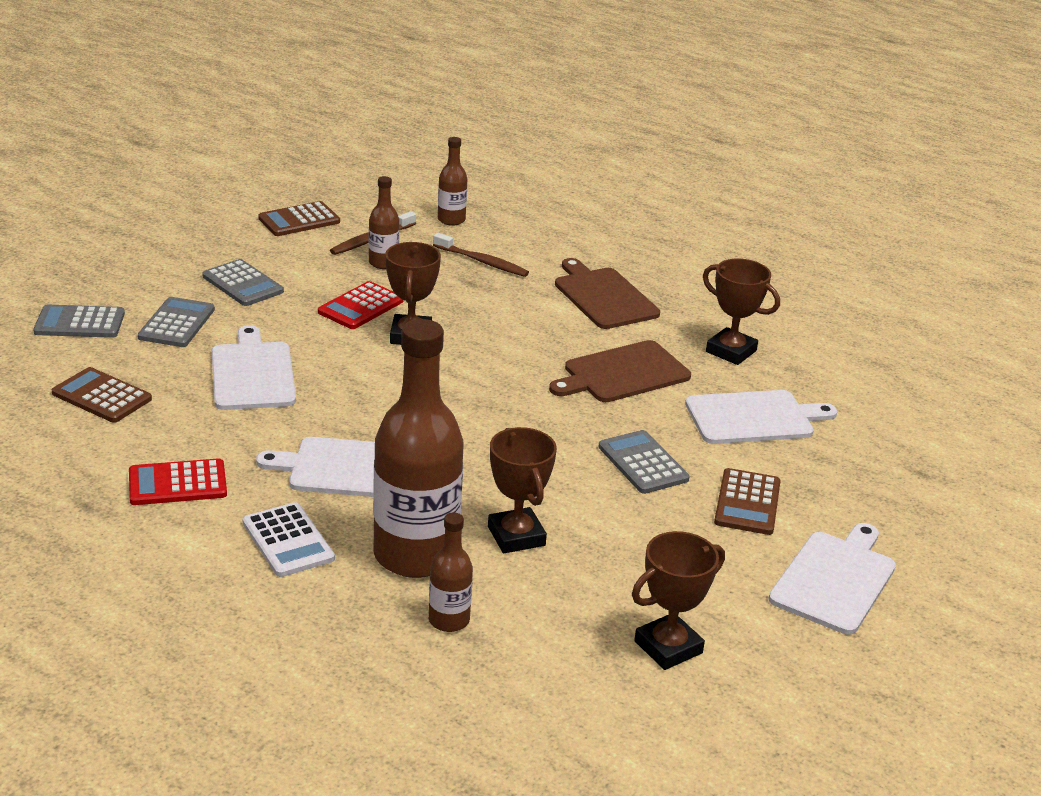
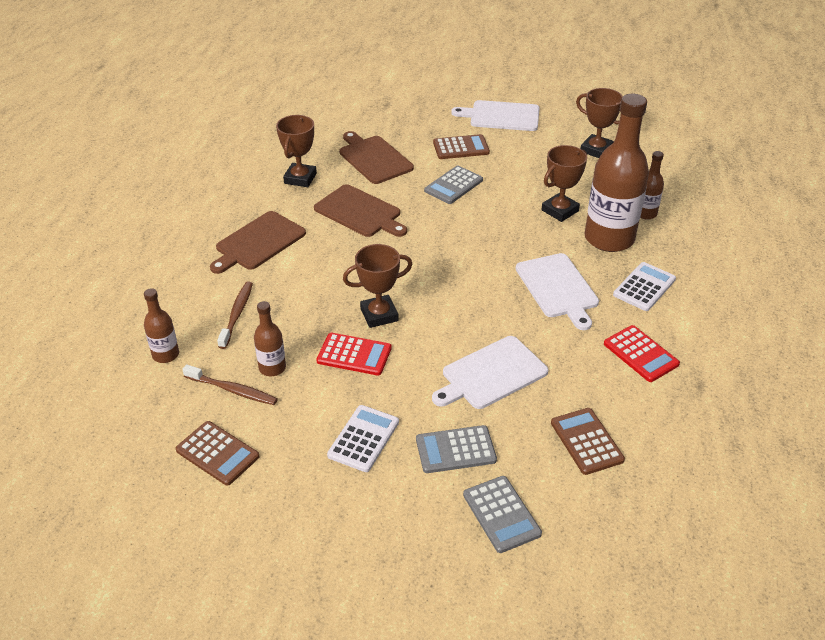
camera: 110 degrees left, 10 degrees up
brown calculator [52,367,152,423] -> brown calculator turned 150 degrees clockwise [551,408,625,475]
grey calculator [202,259,284,306] -> white calculator [327,405,399,472]
white cutting board [685,390,837,444] -> brown cutting board [339,131,414,184]

